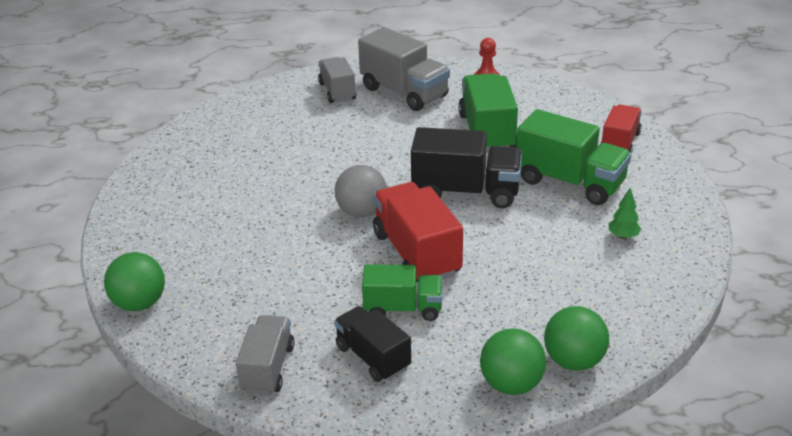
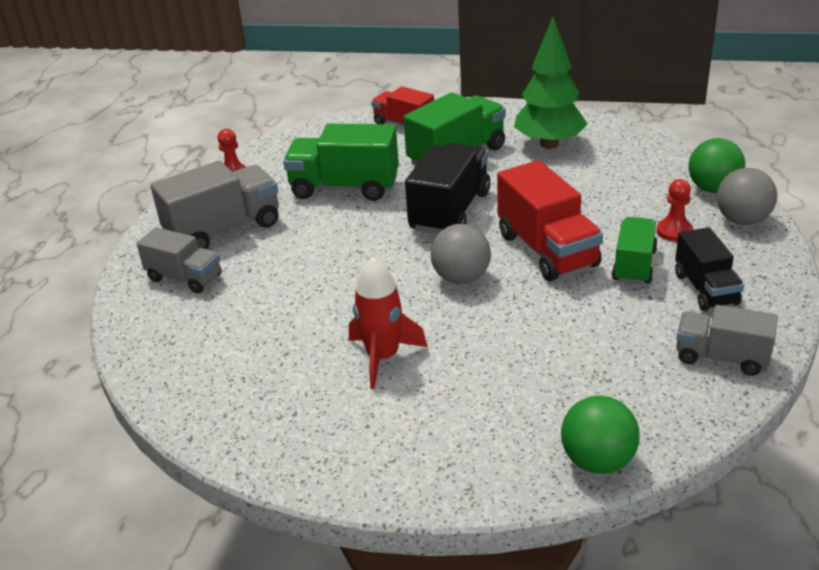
camera: 75 degrees left, 0 degrees up
grey truck [318,57,356,103] -> grey truck turned 150 degrees counterclockwise [137,227,222,293]
black truck [334,306,411,382] -> black truck turned 75 degrees counterclockwise [675,227,744,311]
red truck [373,182,463,283] -> red truck turned 105 degrees counterclockwise [497,160,603,281]
green ball [480,328,546,395] -> grey ball [717,168,777,225]
green tree [608,188,641,239] -> green tree [514,17,588,149], size x2.47
none -> red rocket [349,257,427,389]
none -> red pawn [657,179,693,242]

